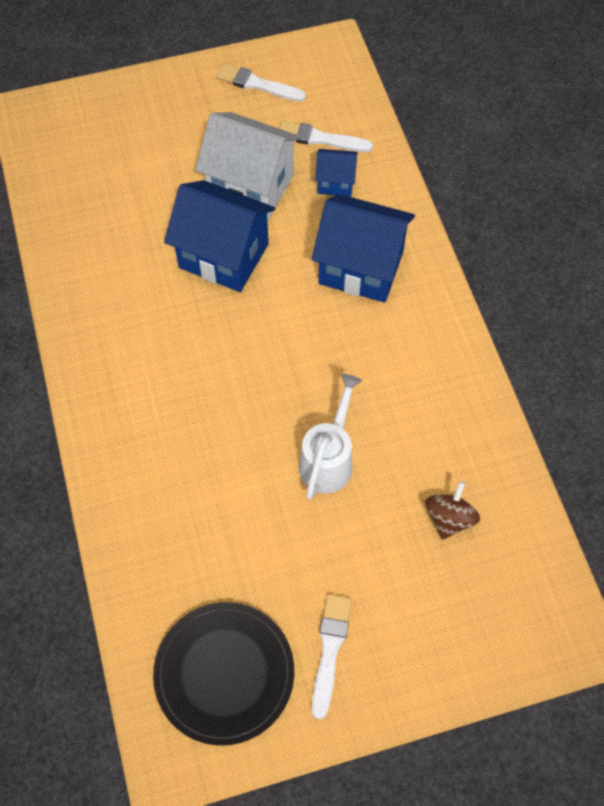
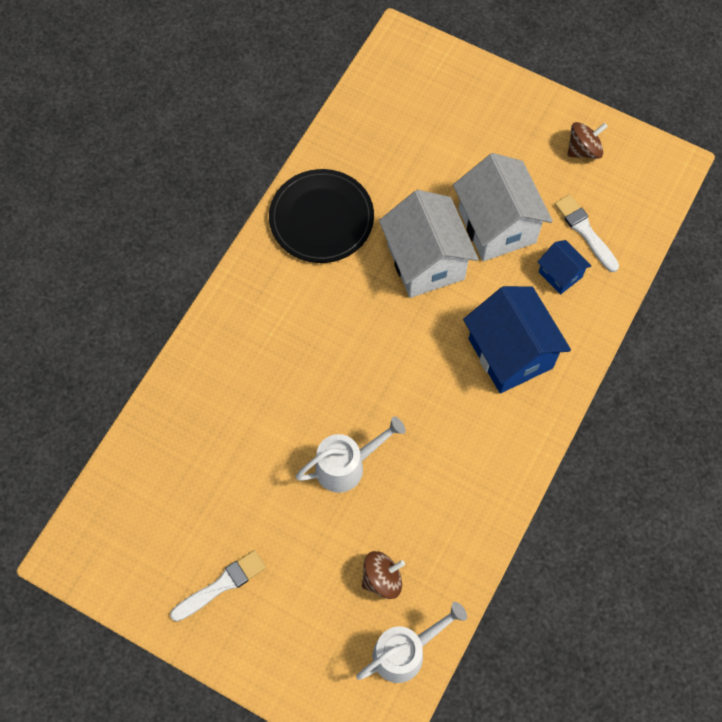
camera: 45 degrees right, 5 degrees up
black plate [153,602,294,745] -> black plate moved to [269,169,374,263]
blue house [164,180,275,292] -> white house [379,190,478,298]
white brush [216,63,306,102] -> brown spinning top [567,122,608,159]
none -> white watering can [356,602,467,683]

